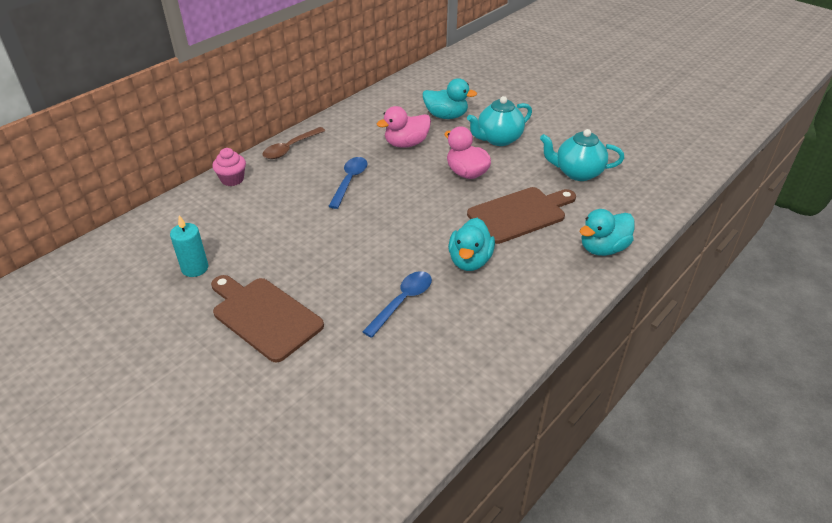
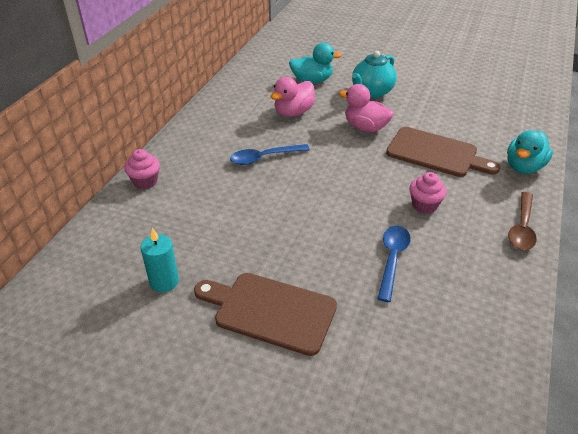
camera: 20 degrees left, 0 degrees up
brown spoon [262,127,326,159] -> brown spoon moved to [508,192,537,250]
blue spoon [328,157,367,209] -> blue spoon turned 105 degrees counterclockwise [230,144,310,165]
turquoise duck [448,218,495,271] -> pink cupcake [409,172,447,214]
brown cutting board [467,187,576,244] -> brown cutting board turned 75 degrees clockwise [386,127,501,177]
turquoise teapot [540,129,624,181] -> none

